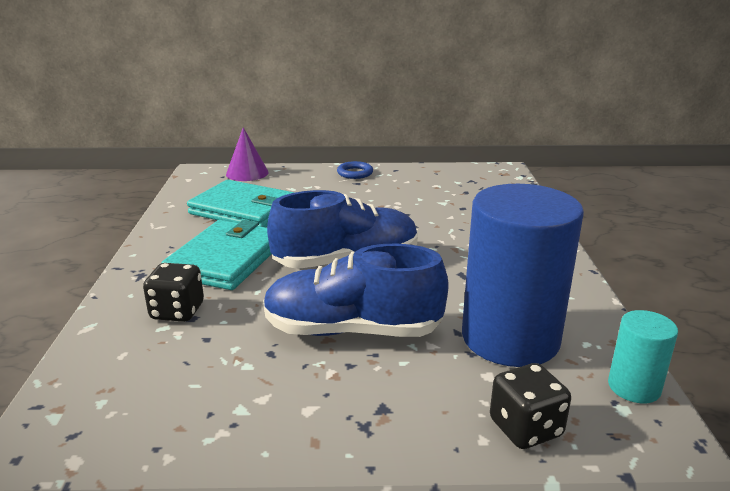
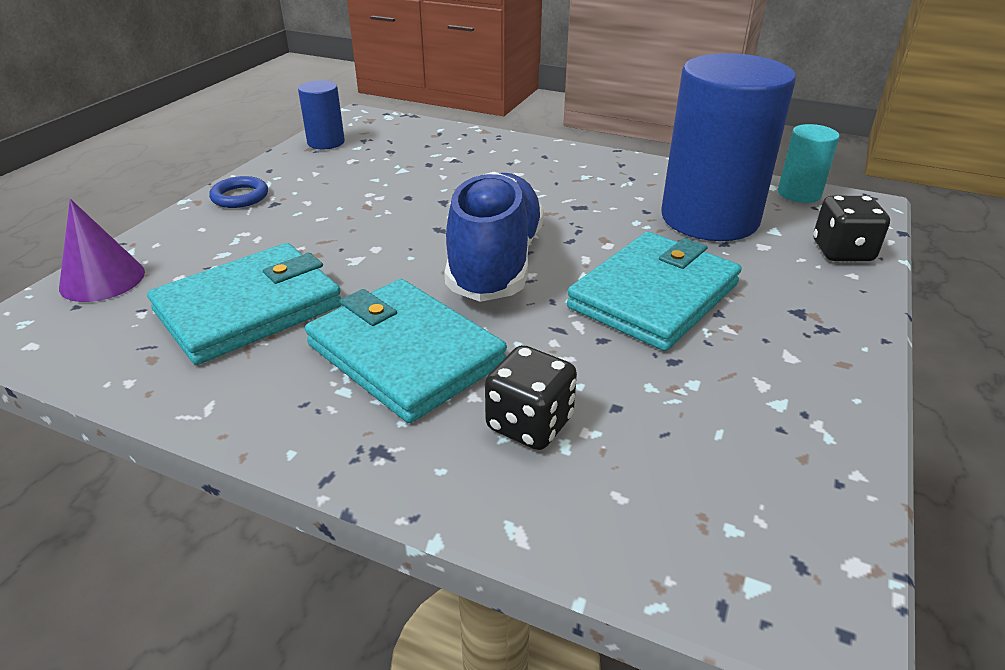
camera: 65 degrees left, 10 degrees up
blue shoe [263,244,449,337] -> turquoise wallet [567,232,742,351]
none -> blue cylinder [298,80,345,149]

